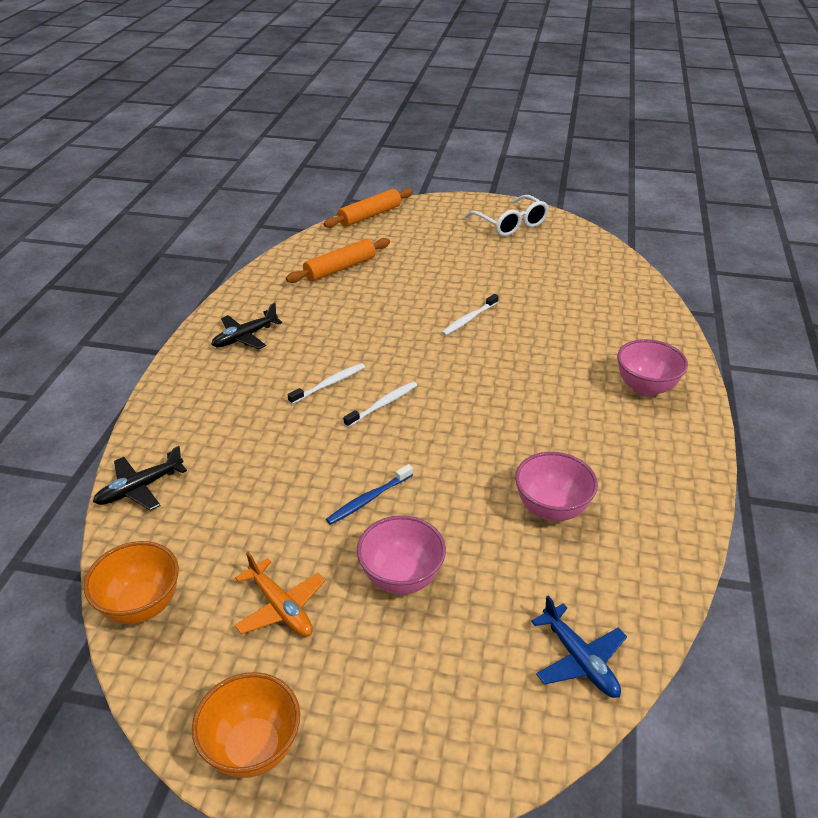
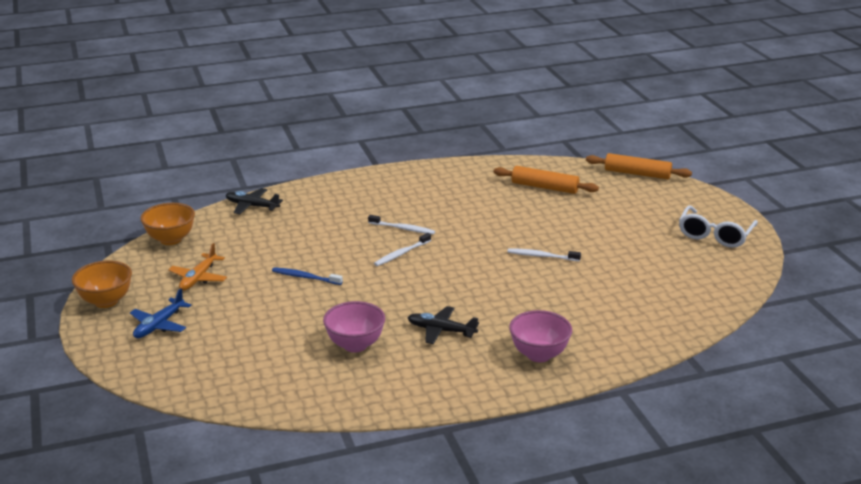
camera: 60 degrees right, 10 degrees down
black plane [211,303,282,349] -> black plane moved to [407,306,479,344]
white toothbrush [343,382,417,427] -> white toothbrush turned 120 degrees clockwise [374,233,431,266]
pink bowl [357,515,446,594] -> none
blue plane [531,596,627,698] -> blue plane moved to [130,288,192,338]

